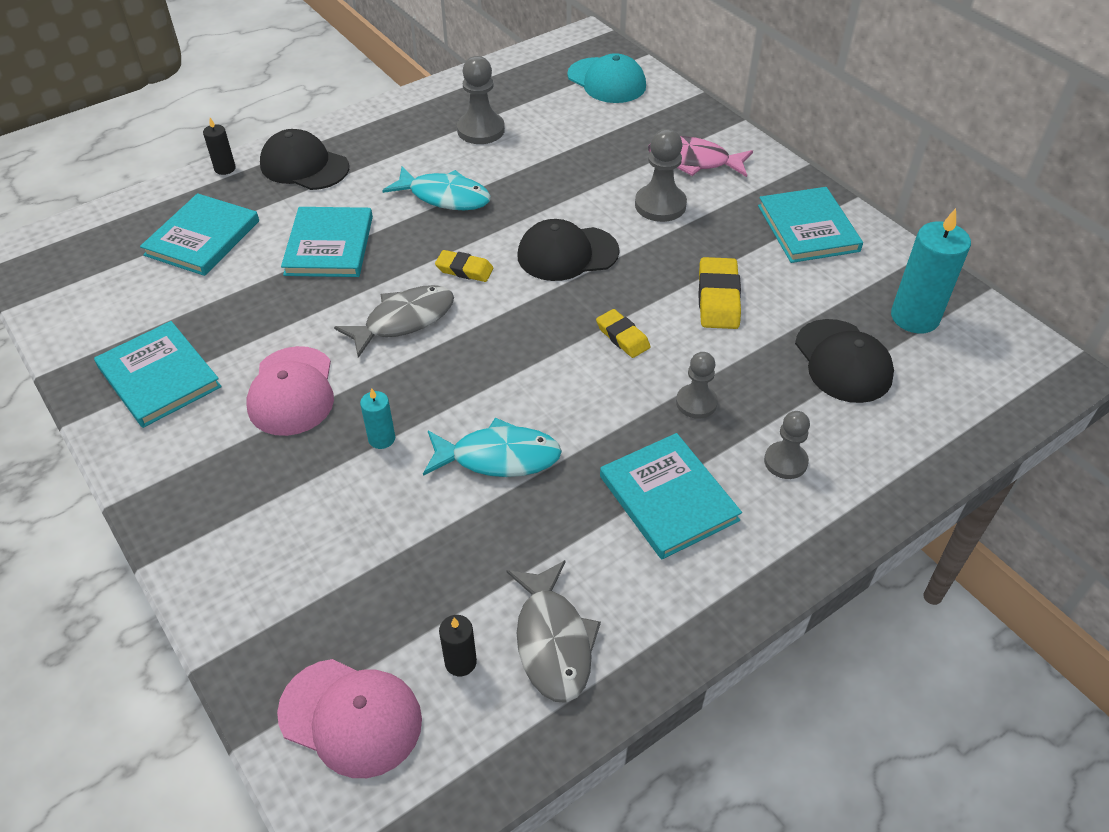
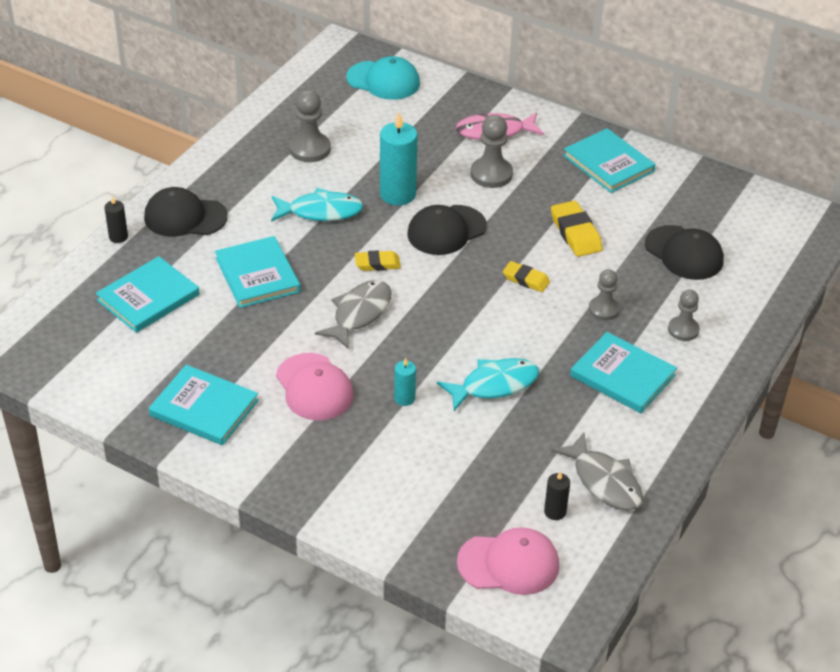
camera: 25 degrees left, 5 degrees down
turquoise book [140,193,259,276] -> turquoise book turned 45 degrees clockwise [96,256,200,333]
turquoise candle [891,208,971,334] -> turquoise candle moved to [380,112,418,206]

